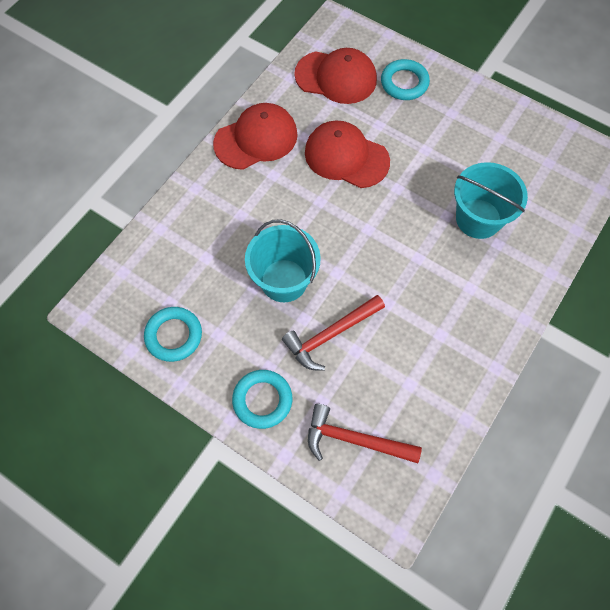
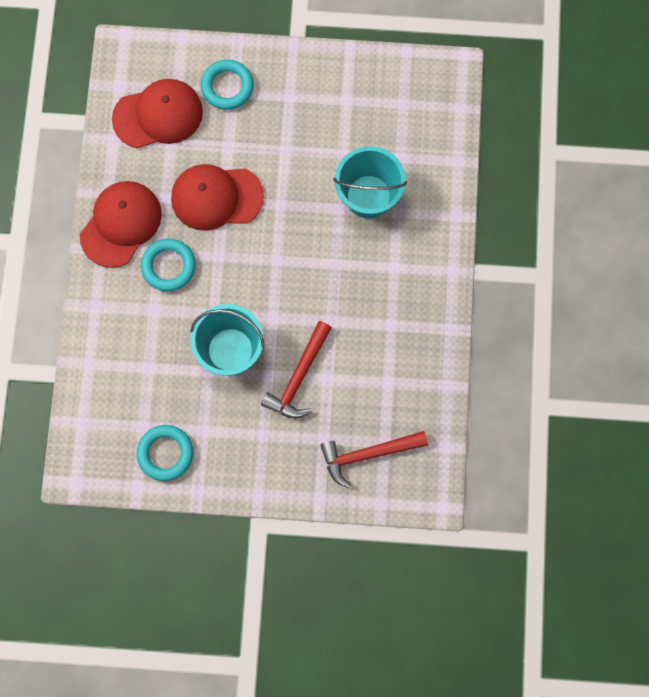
camera: 30 degrees left, 10 degrees up
turquoise ring [232,370,292,429] -> turquoise ring moved to [141,239,196,291]

